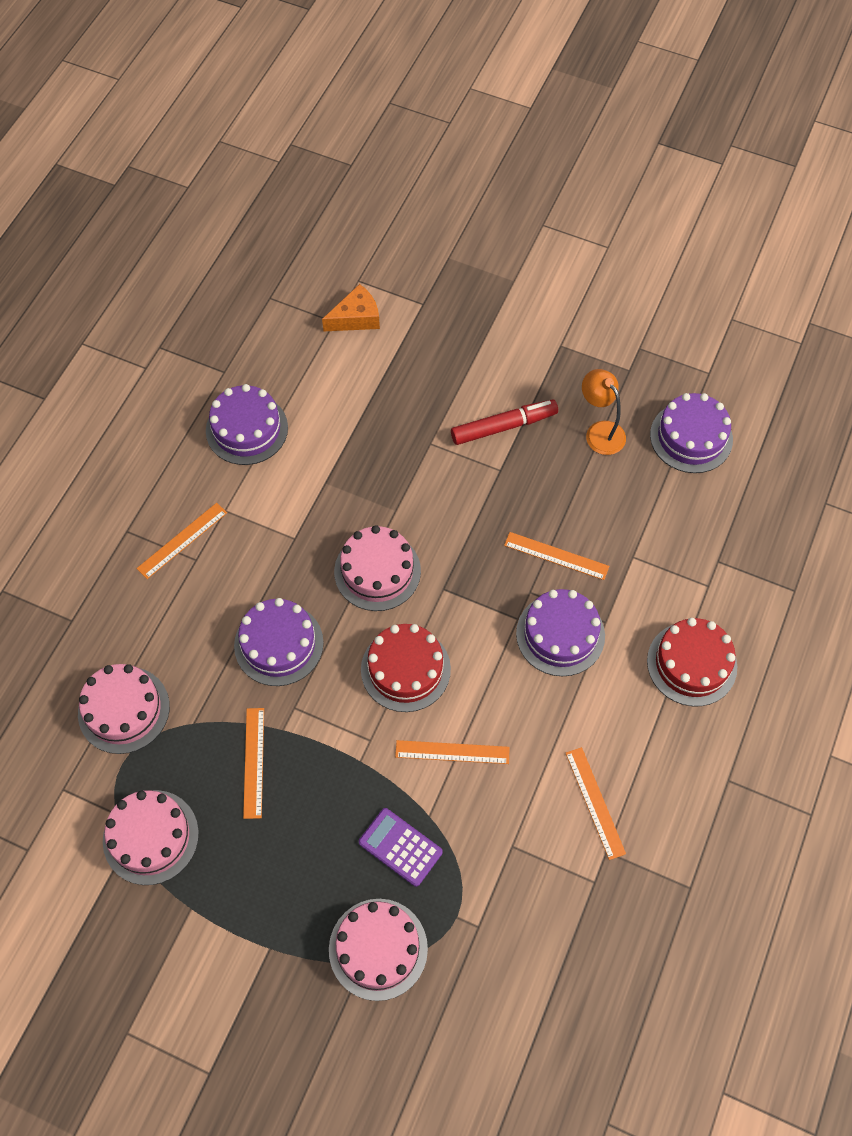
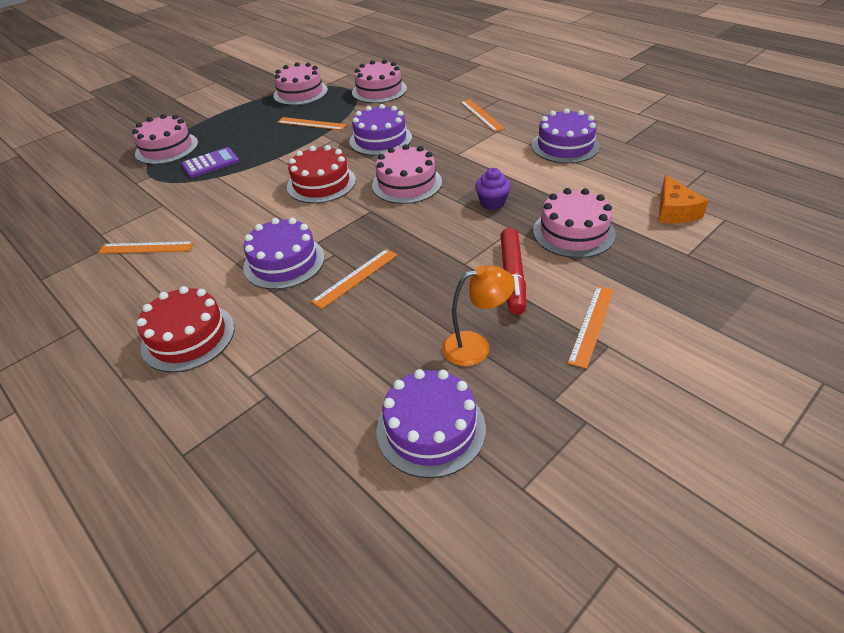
camera: 115 degrees right, 20 degrees down
orange ruler [395,740,510,764] -> orange ruler moved to [568,286,614,369]
none -> purple cupcake [475,168,511,210]
none -> pink cake [533,188,616,258]

